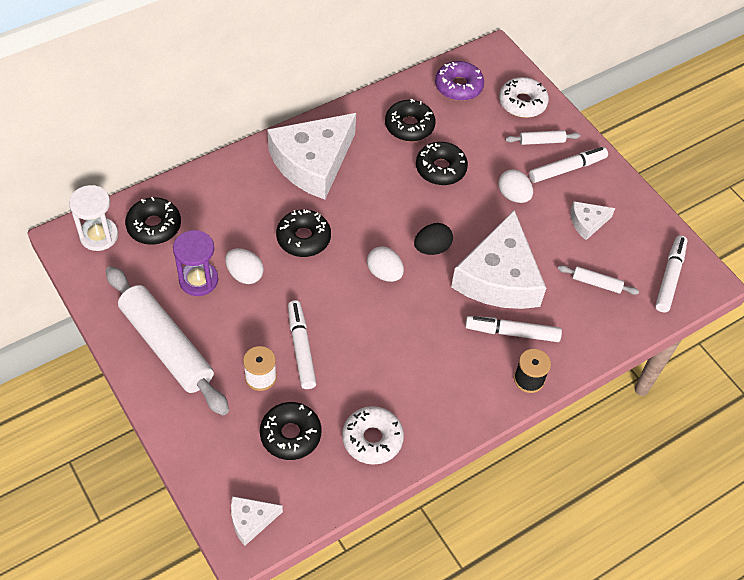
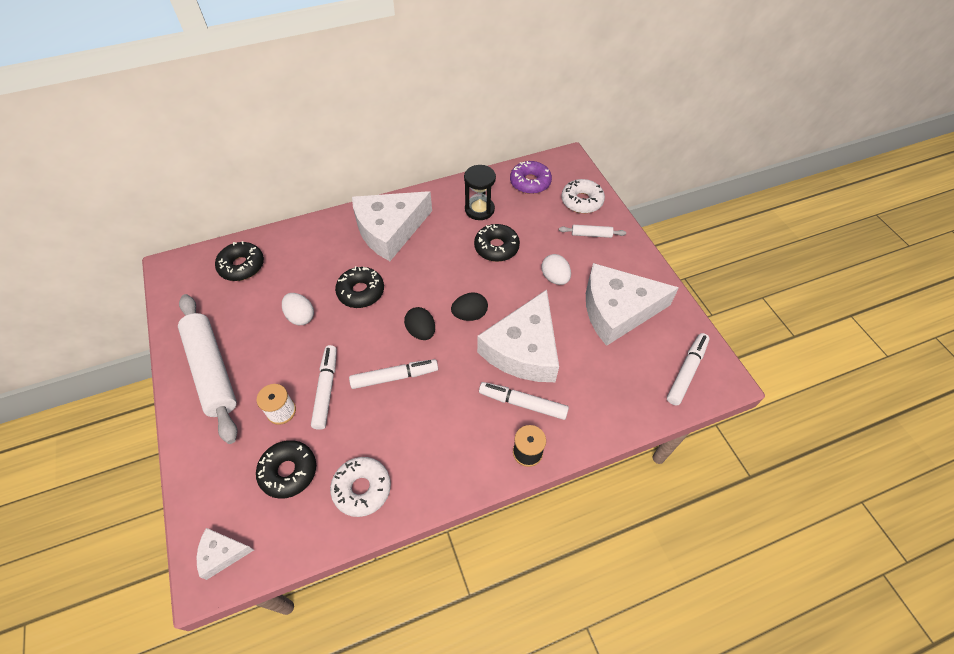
camera: 15 degrees right, 0 degrees up
white hourglass [69,185,118,251] -> none
purple hourglass [173,230,218,296] -> none
white egg [367,246,404,282] -> black egg [404,307,435,340]
black donut [385,99,436,142] -> black hourglass [464,165,496,220]
white marker [529,147,608,183] -> white marker moved to [349,359,438,389]
white rolling pin [558,265,639,295] -> none
white cheese [570,201,615,240] -> white cheese [586,263,679,346], size x2.22

